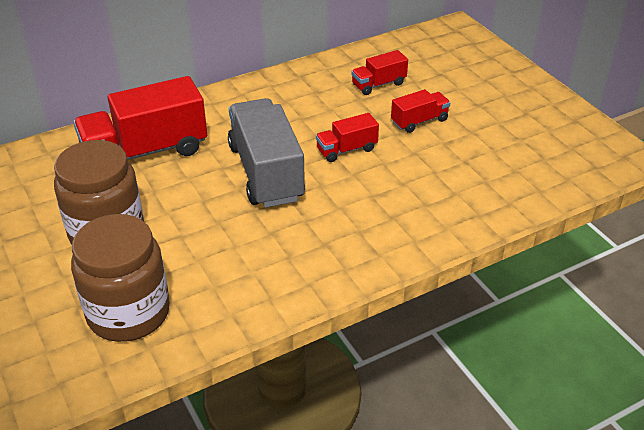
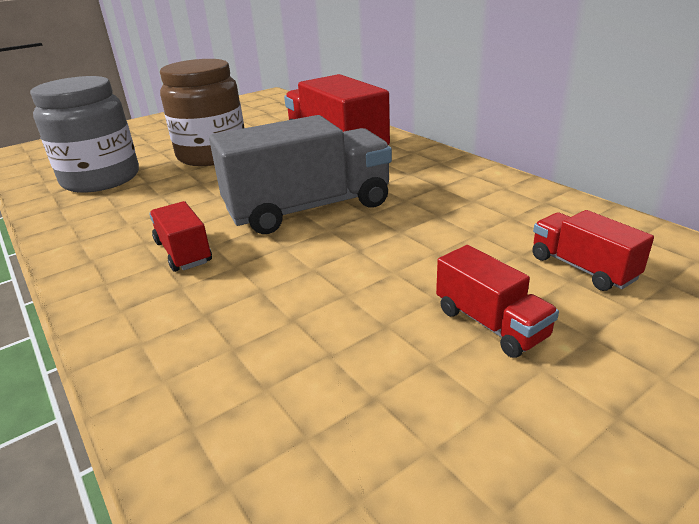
camera: 85 degrees right, 10 degrees down
brown jar [71,214,170,342] -> grey jar [30,76,139,193]
red truck [316,113,379,162] -> red truck moved to [149,201,212,272]

